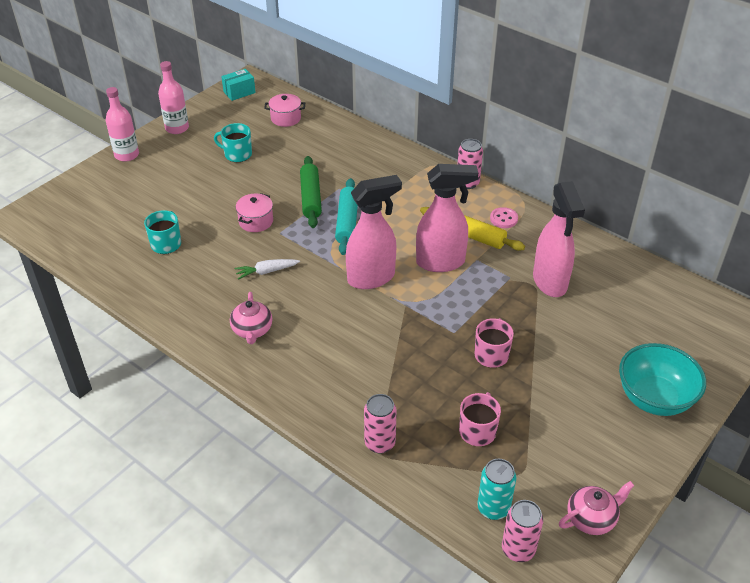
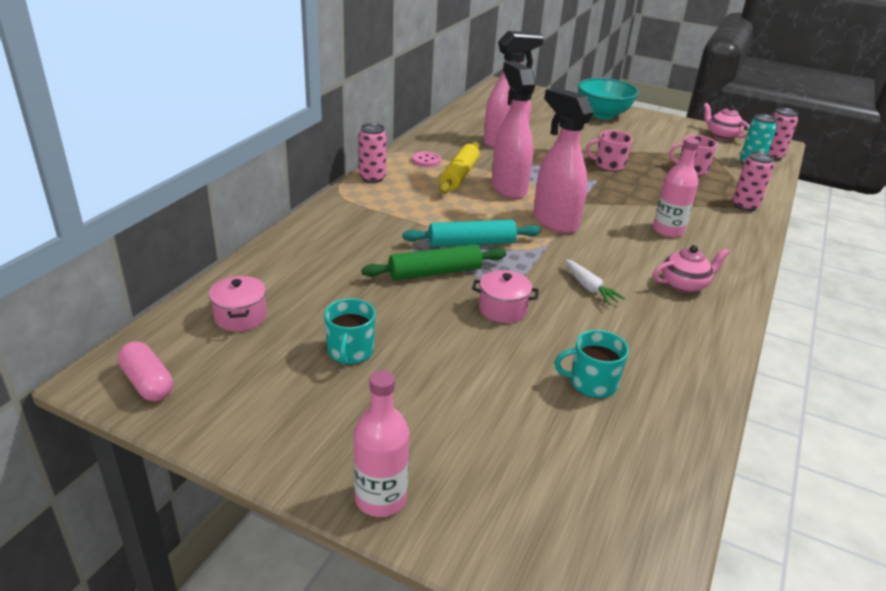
camera: 105 degrees left, 10 degrees down
pink bottle [158,61,189,134] -> pink bottle moved to [653,138,700,237]
turquoise box [221,69,256,101] -> pink capsule [118,341,173,401]

